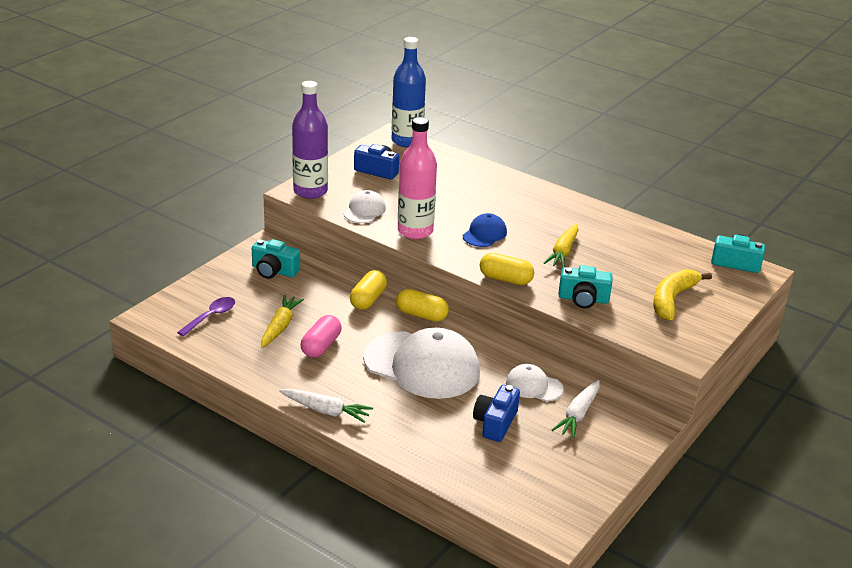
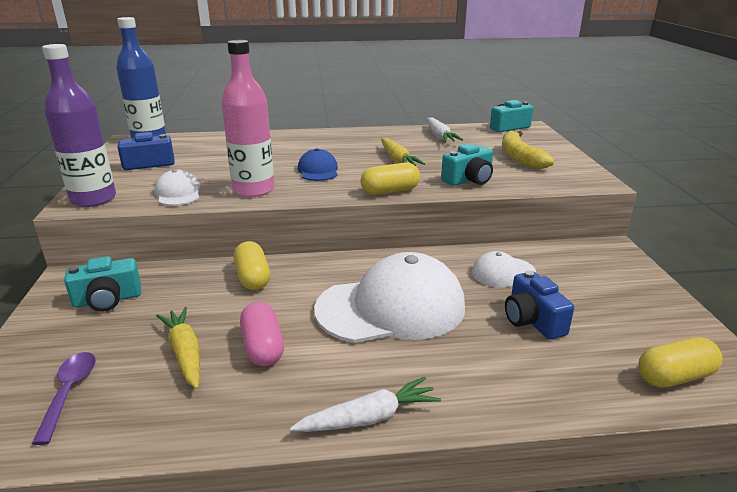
camera: 40 degrees left, 5 degrees down
yellow capsule [396,289,449,322] -> yellow capsule moved to [638,337,723,388]
white carrot [552,380,600,439] -> white carrot moved to [427,117,463,142]

